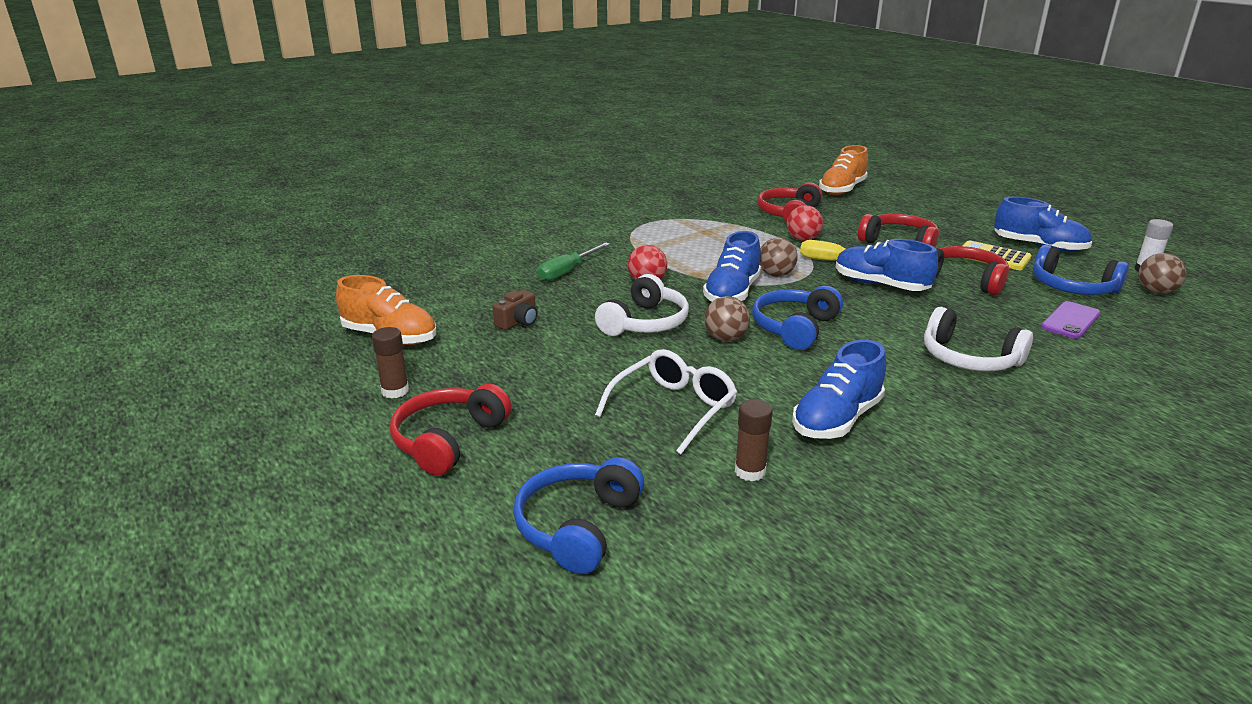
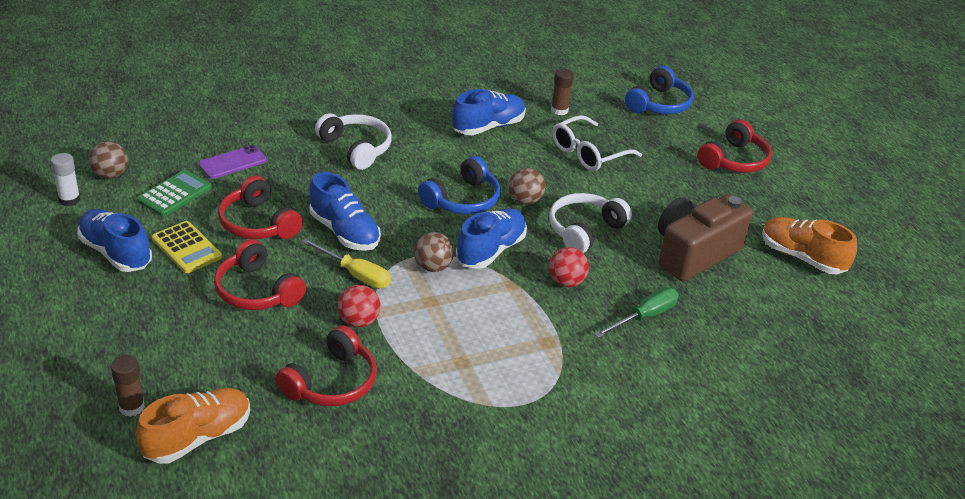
camera: 170 degrees left, 10 degrees up
brown glue stick [372,327,409,399] -> brown glue stick moved to [111,355,145,417]
brown camera [493,290,537,330] -> brown camera [658,195,753,282], size x2.36
blue headphones [1033,245,1129,295] -> green calculator [137,170,211,217]

